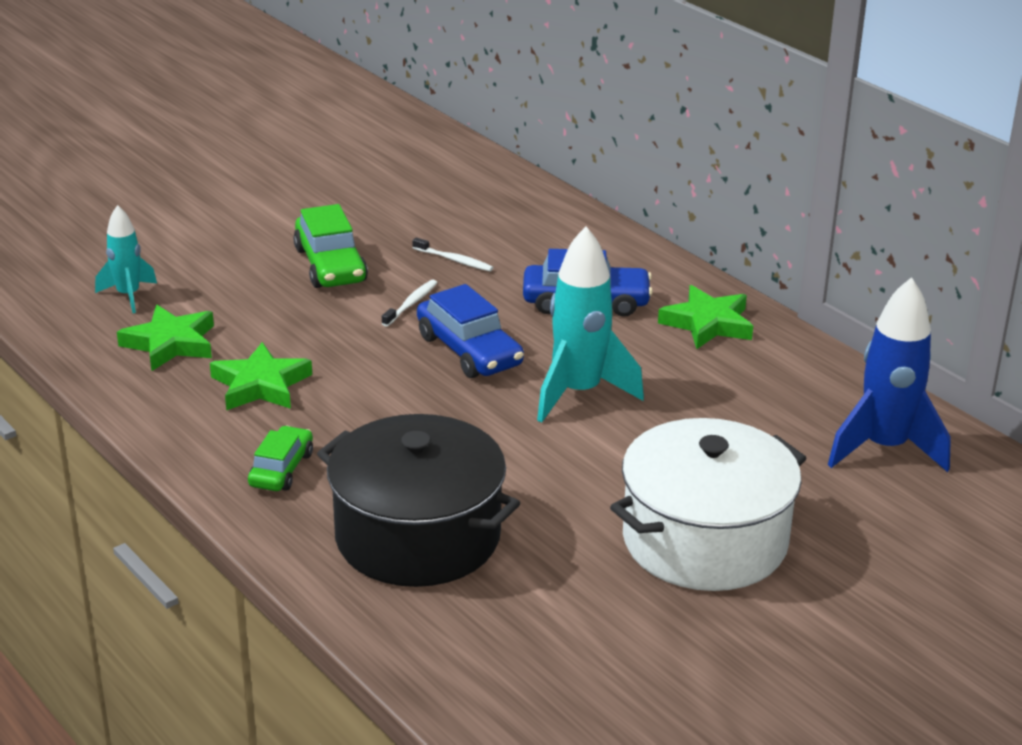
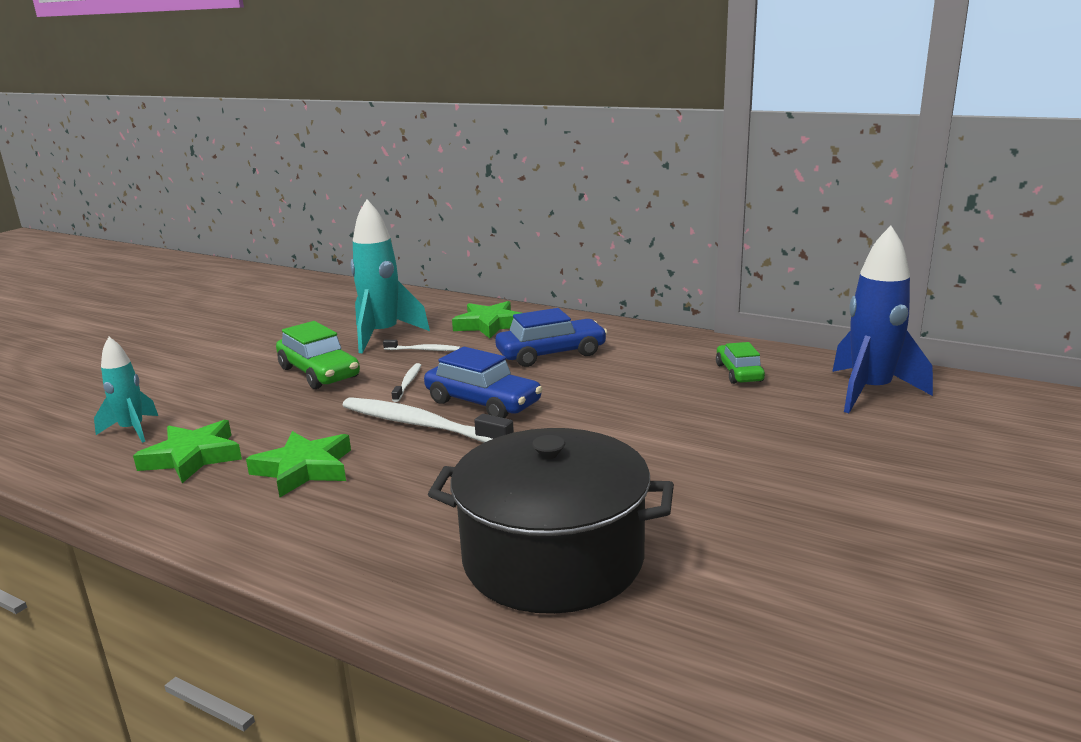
camera: 20 degrees left, 10 degrees down
green car [248,426,313,491] -> green car moved to [716,342,765,384]
turquoise rocket [537,227,644,423] -> turquoise rocket moved to [350,199,430,353]
white pot [610,418,806,591] -> none
green star [658,285,753,349] -> green star moved to [452,301,521,338]
none -> white toothbrush [342,397,514,443]

